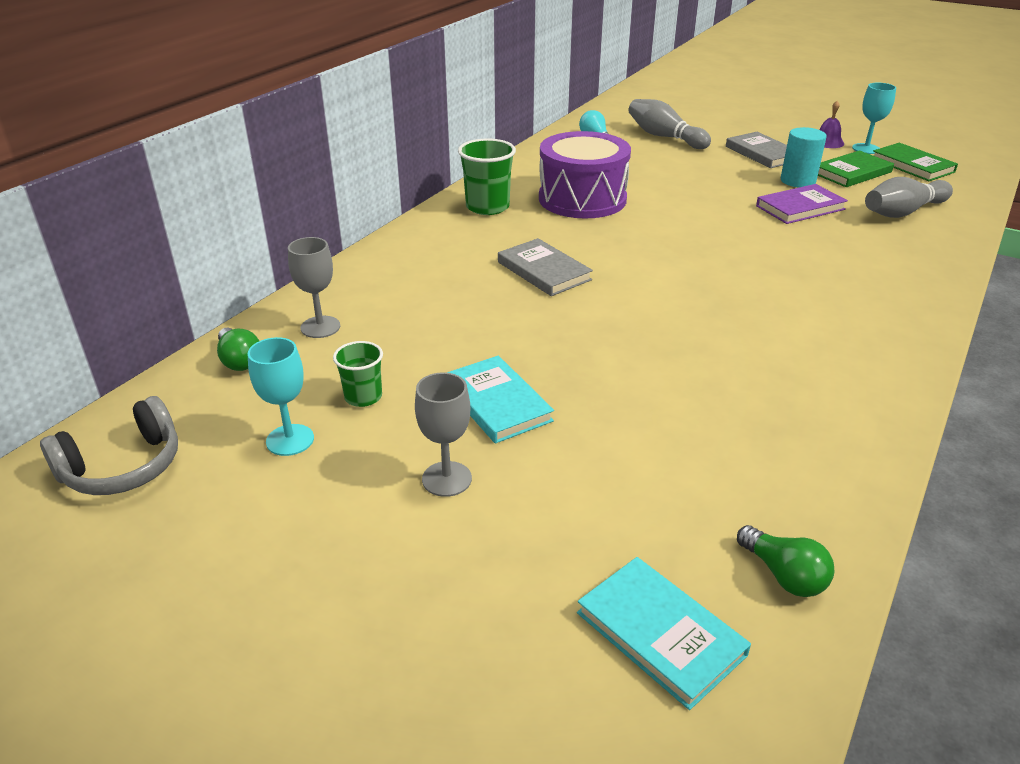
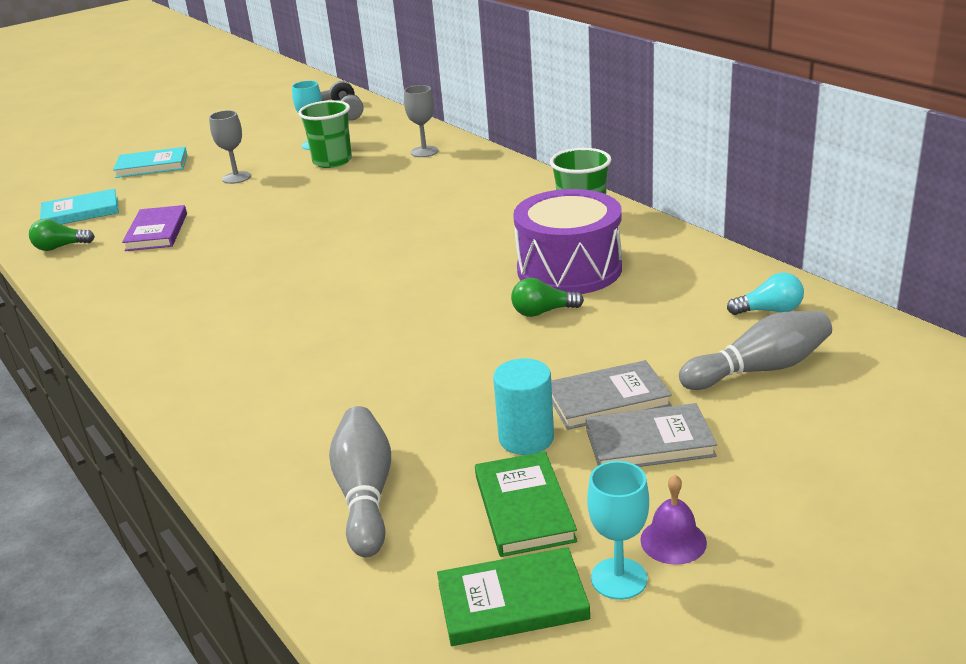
camera: 115 degrees right, 5 degrees down
green light bulb [217,328,259,371] -> green light bulb moved to [511,278,584,317]
green cup [333,341,383,407] -> green cup [298,100,352,168], size x1.66
turquoise book [447,356,554,444] -> turquoise book moved to [113,147,187,178]
grey book [498,238,593,296] -> grey book moved to [551,360,672,430]
purple book [756,184,848,224] -> purple book moved to [122,205,187,251]

